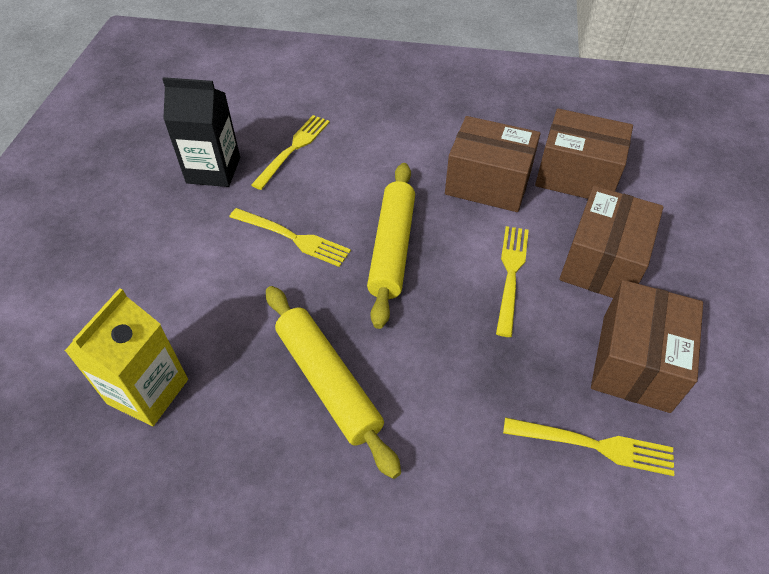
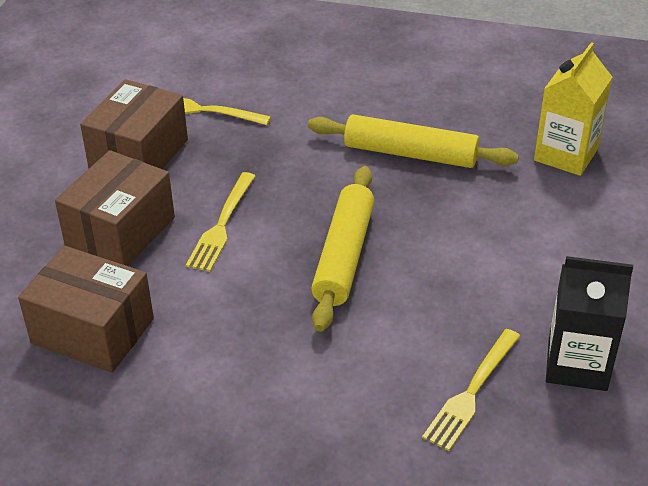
camera: 175 degrees left, 10 degrees down
yellow fork [229,208,351,267] -> none
yellow rolling pin [266,286,401,479] -> yellow rolling pin turned 45 degrees counterclockwise [308,114,519,168]
brown box [445,116,541,212] -> none

